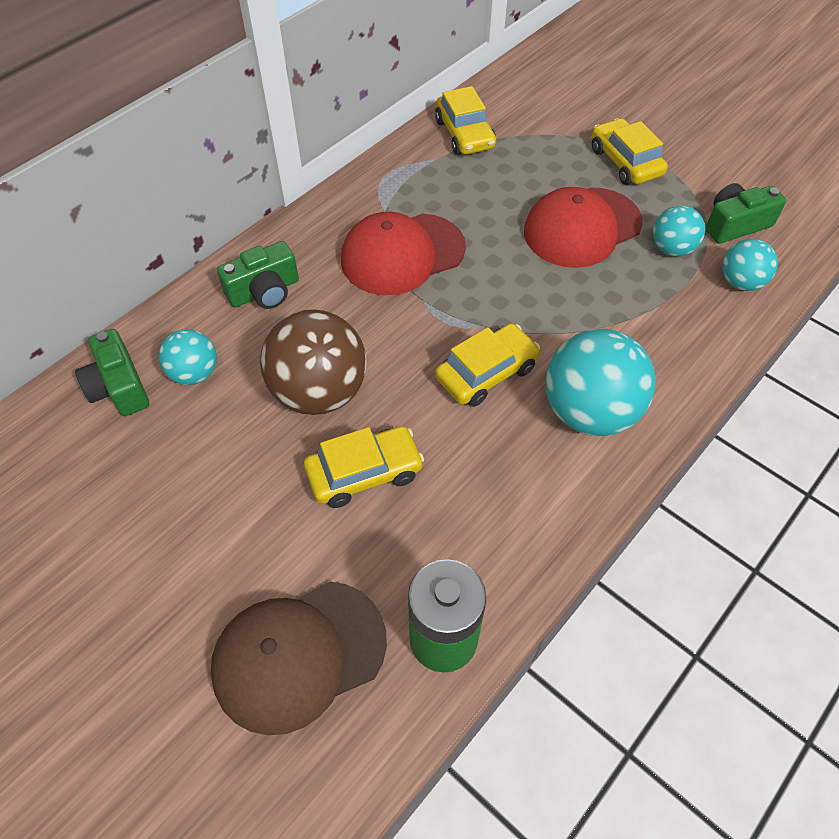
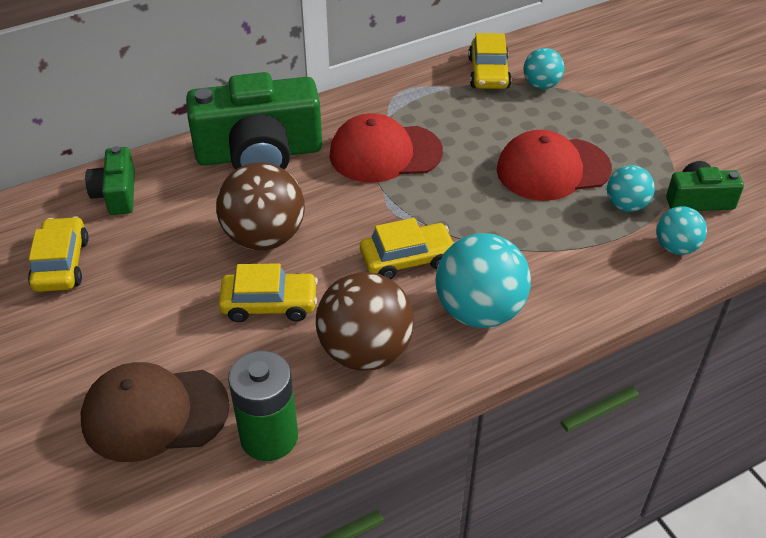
camera: 20 degrees right, 10 degrees down
turquoise ball [158,329,217,385] -> turquoise ball moved to [523,48,564,89]
green camera [217,241,299,309] -> green camera [186,72,322,170], size x2.00
yellow car [592,118,668,185] -> yellow car moved to [28,216,89,292]
none -> brown ball [316,272,414,370]

